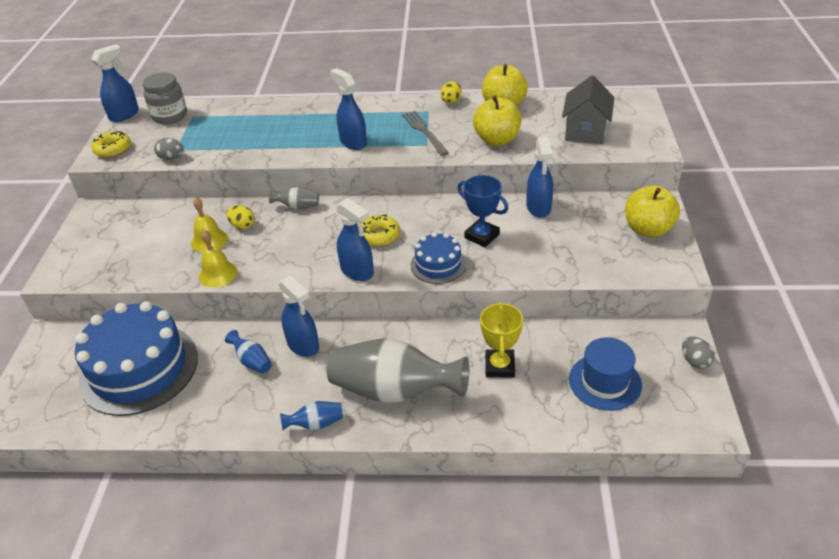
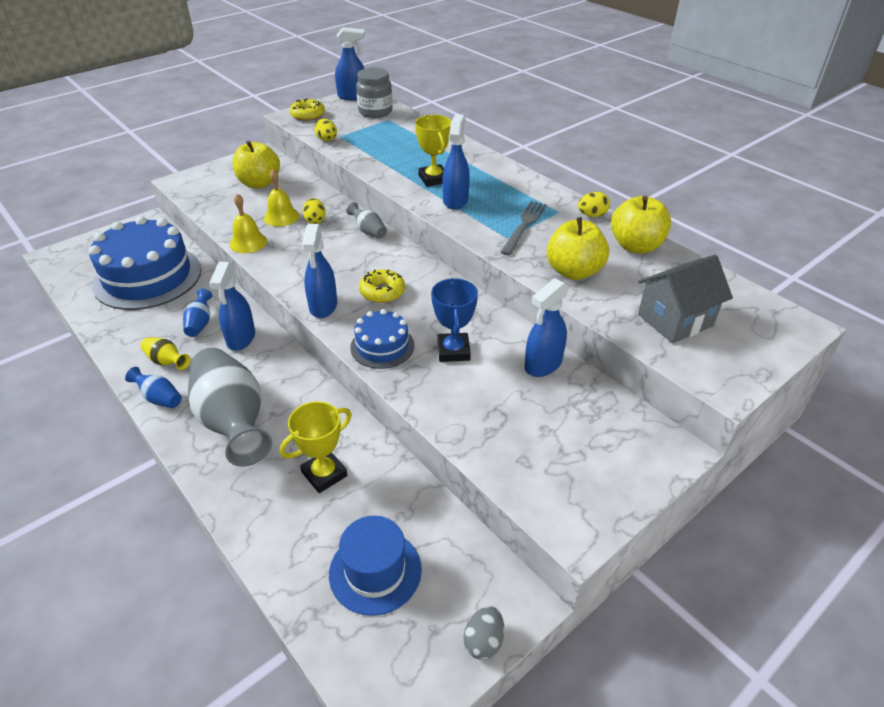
camera: 45 degrees right, 0 degrees up
grey egg [154,138,183,160] -> yellow egg [314,119,337,141]
yellow apple [625,185,680,237] -> yellow apple moved to [232,141,280,188]
none -> yellow vase [141,338,190,370]
none -> yellow trophy [415,115,451,187]

